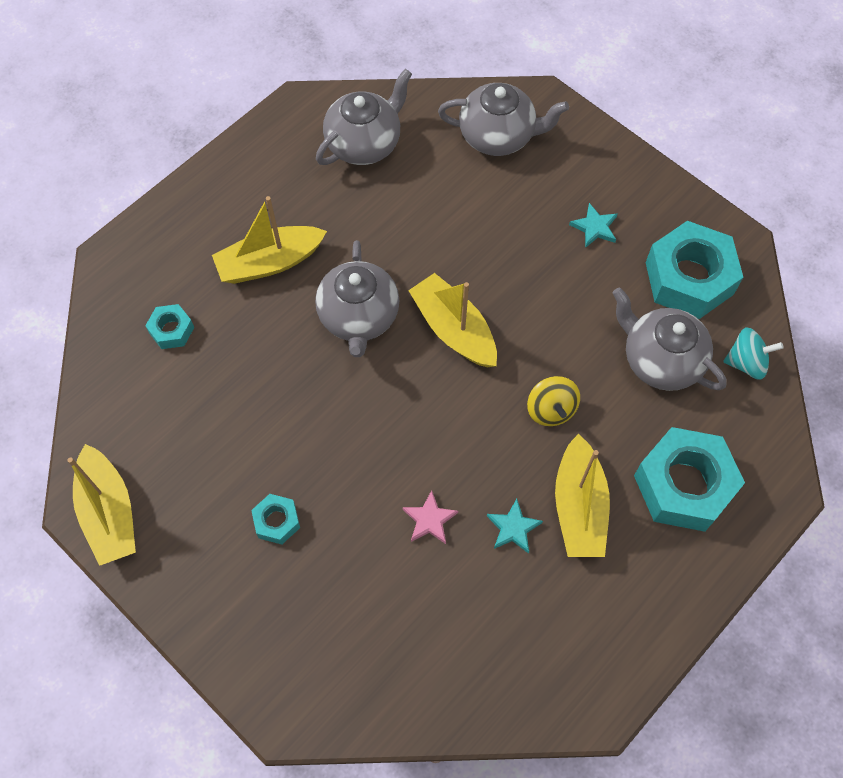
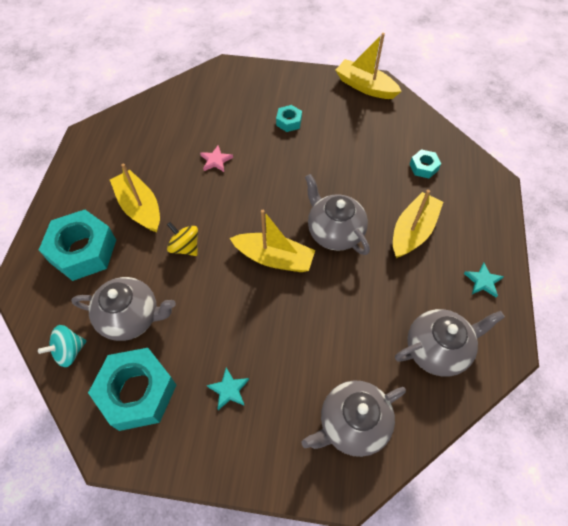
camera: 145 degrees right, 5 degrees down
grey teapot [316,69,412,165] -> grey teapot turned 120 degrees counterclockwise [395,309,505,376]
turquoise star [487,499,543,554] -> turquoise star moved to [464,263,504,297]

